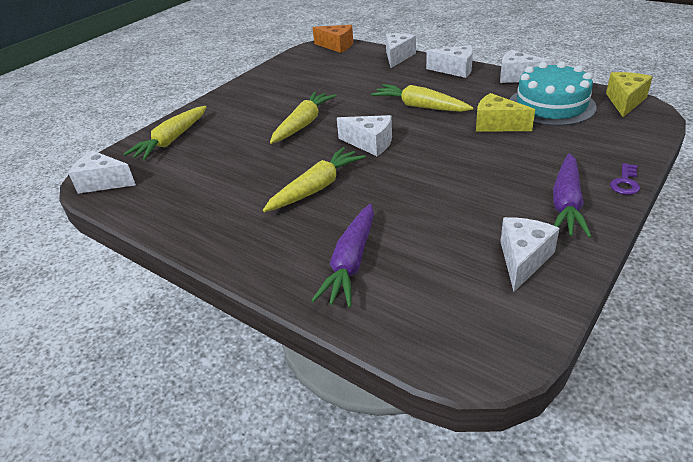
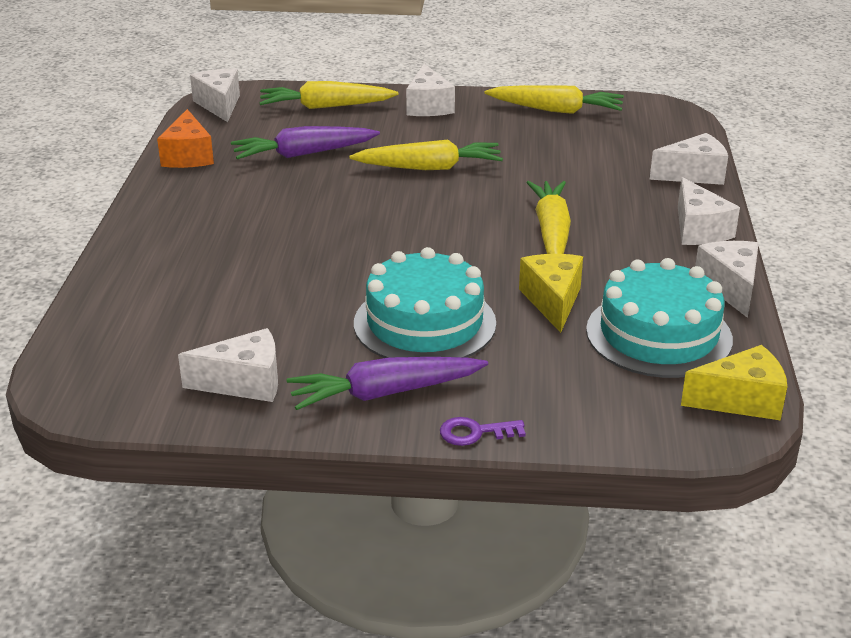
camera: 55 degrees right, 5 degrees down
yellow carrot [263,147,366,212] -> yellow carrot moved to [485,85,624,114]
purple carrot [311,204,374,308] -> purple carrot moved to [231,126,380,159]
orange cheese [313,25,353,53] -> orange cheese moved to [157,109,214,168]
white cheese [337,115,392,156] -> white cheese moved to [406,64,455,116]
none -> turquoise cake [354,247,496,358]

